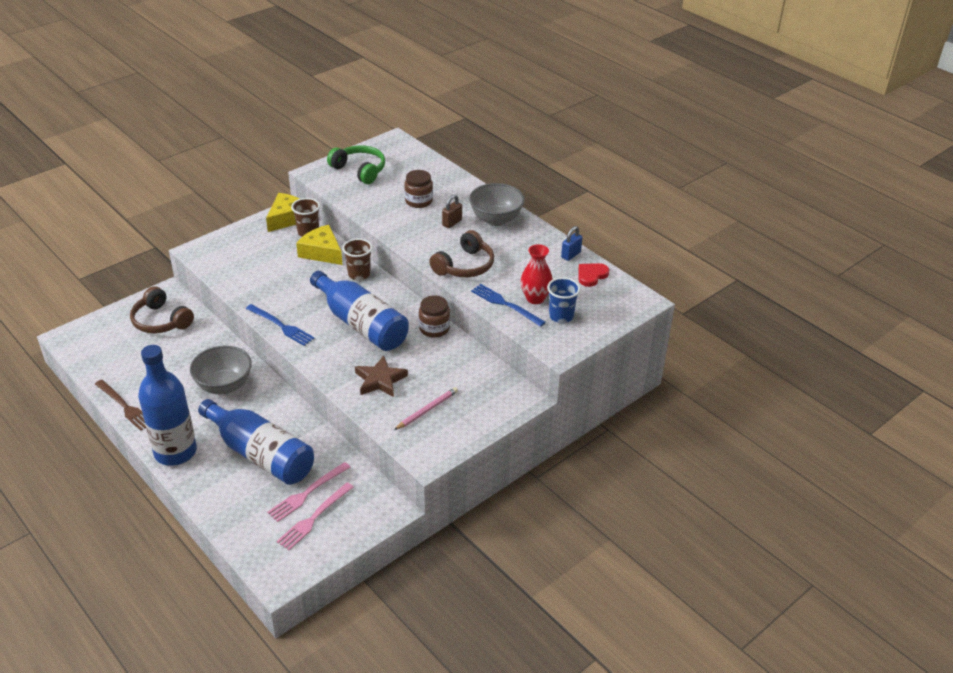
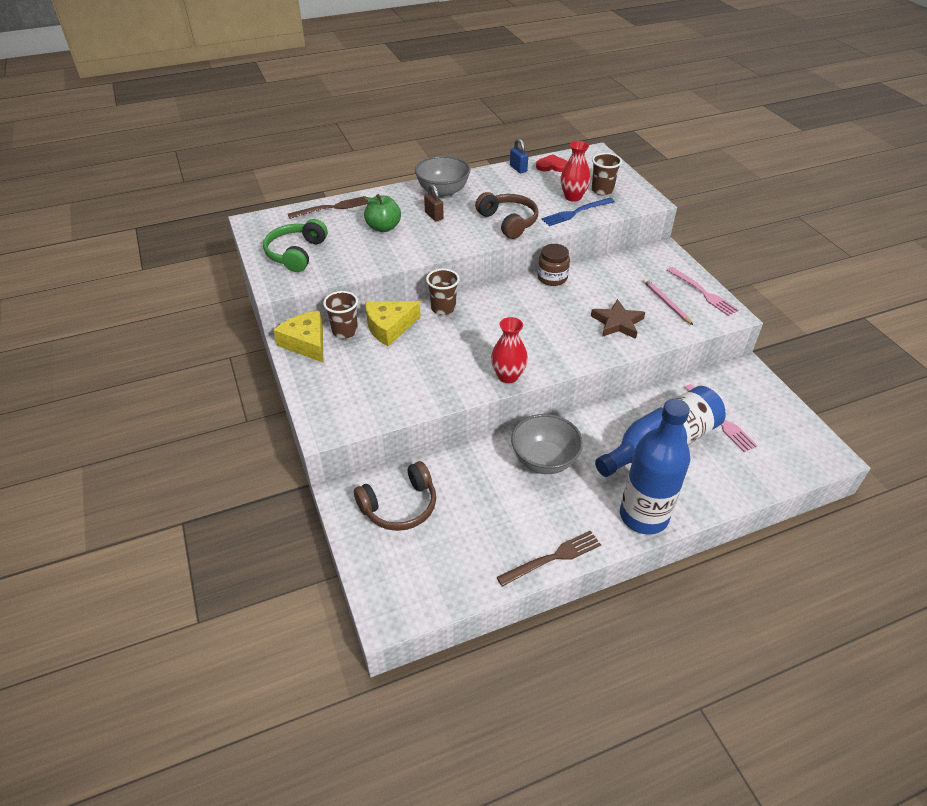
camera: 70 degrees left, 5 degrees up
blue fork [246,304,315,346] -> red vase [491,317,528,383]
pink fork [276,482,353,550] -> pink fork moved to [667,267,739,316]
blue bottle [310,271,409,351] -> none
green headphones [327,145,385,184] -> green headphones turned 45 degrees counterclockwise [263,219,328,272]
brown jar [404,170,433,208] -> green apple [364,194,401,232]
blue cup [547,277,580,323] -> brown cup [592,153,622,196]
red heart [579,263,609,287] -> red heart turned 120 degrees clockwise [536,154,568,172]
none -> brown fork [288,196,368,219]

